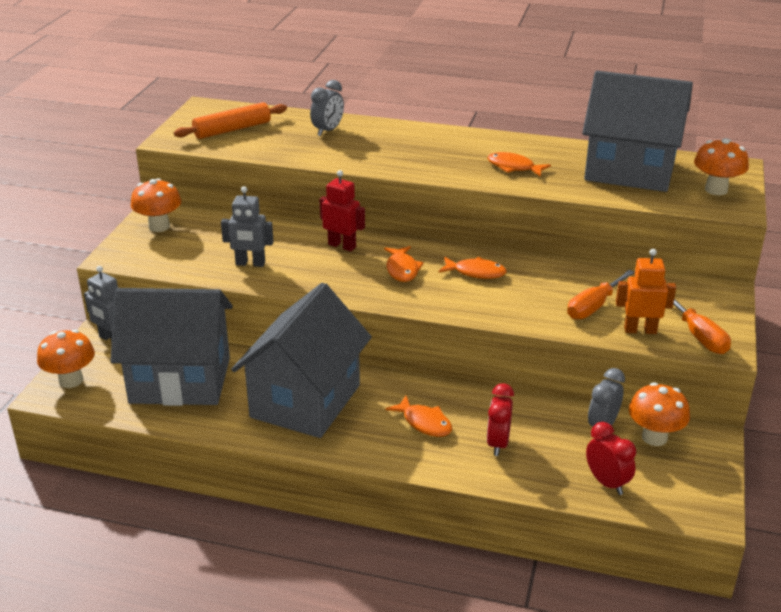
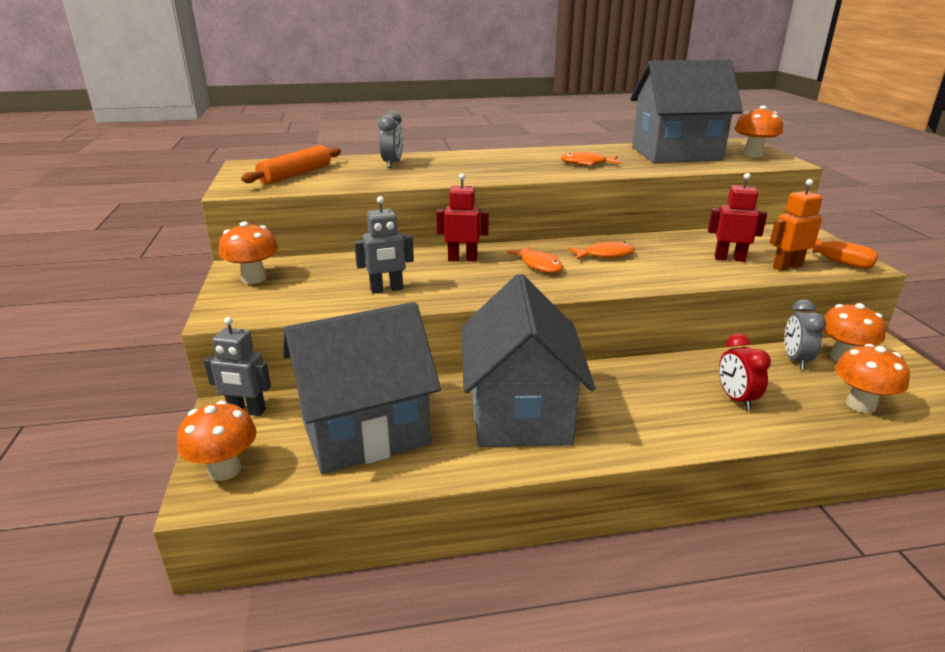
camera: 25 degrees left, 5 degrees down
orange fish [386,396,452,437] -> none
orange screwdriver [567,270,635,320] -> red robot [708,173,767,262]
red clock [586,422,636,495] -> orange mushroom [835,344,910,413]

